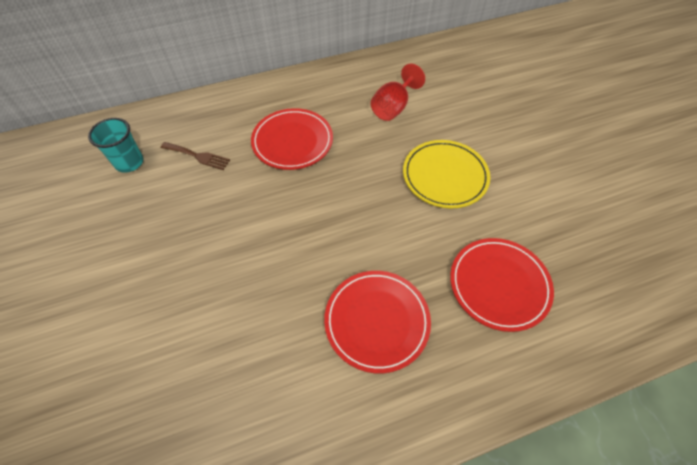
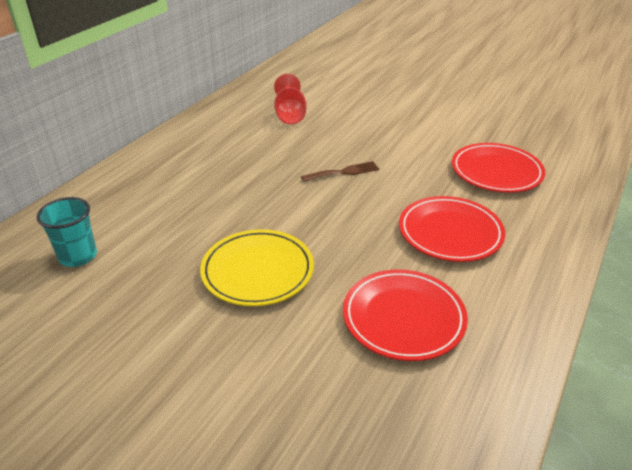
camera: 40 degrees left, 20 degrees down
brown fork [161,142,230,170] -> brown fork moved to [301,161,379,182]
red plate [251,108,333,170] -> red plate moved to [343,269,468,361]
yellow plate [403,140,490,208] -> yellow plate moved to [200,229,314,306]

